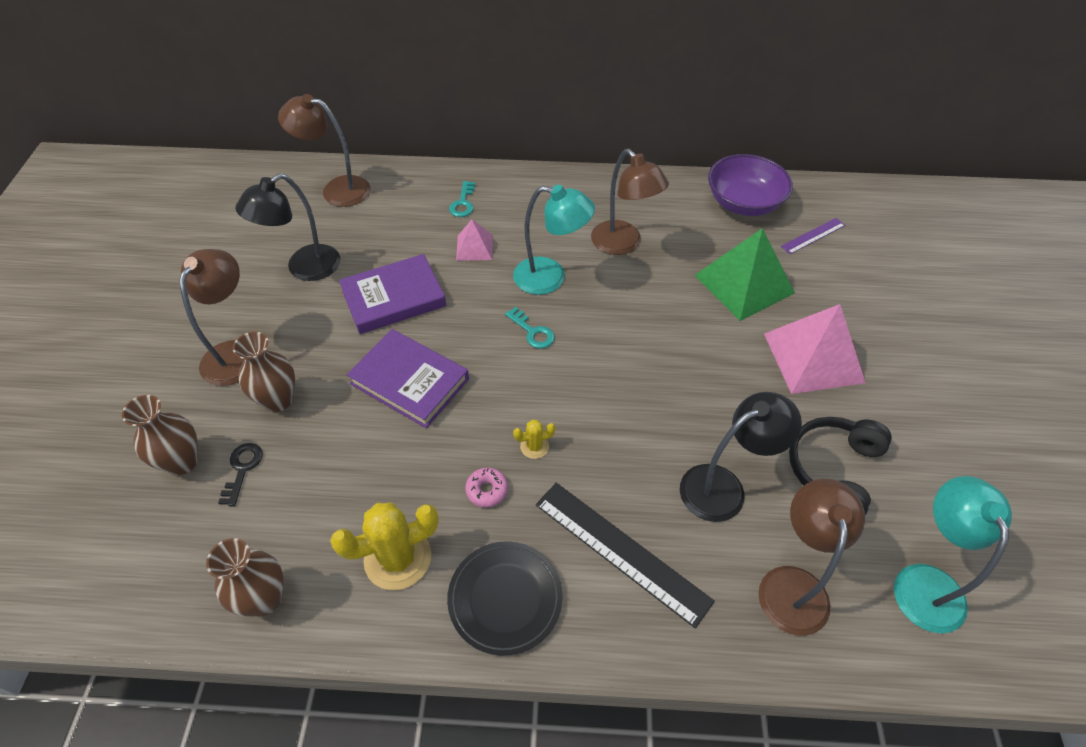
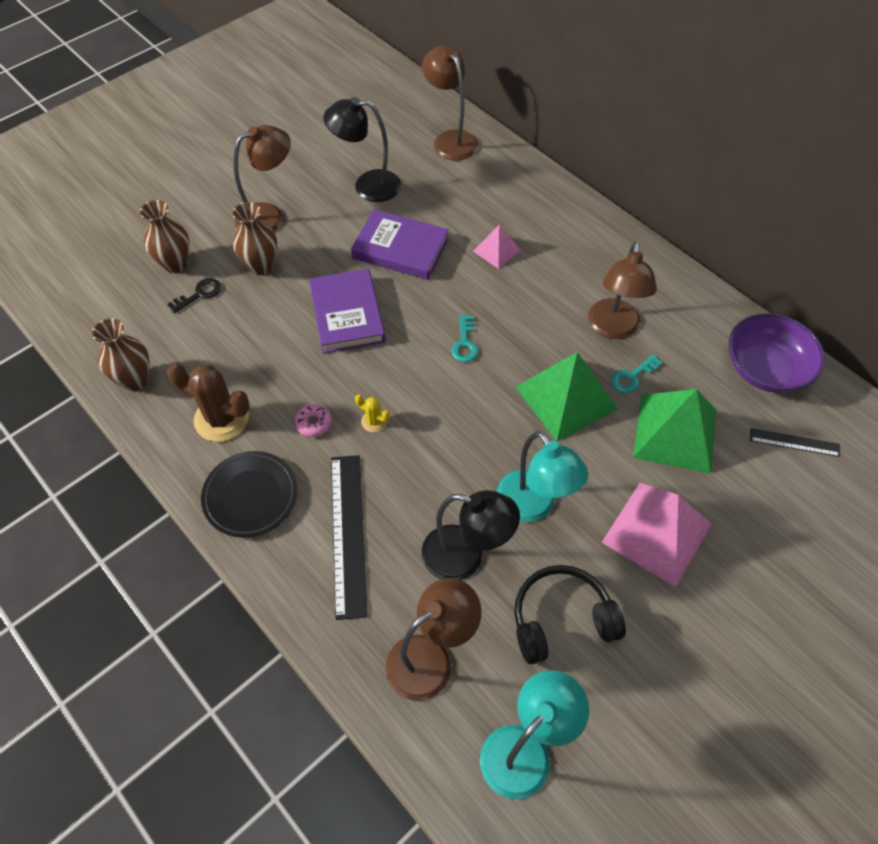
camera: 45 degrees right, 5 degrees up
yellow cactus [330,503,439,590] -> brown cactus [167,363,250,442]
turquoise key [449,181,475,217] -> turquoise key moved to [611,354,662,393]
turquoise lamp [513,185,595,295] -> turquoise lamp moved to [497,431,588,522]
purple ruler [781,218,845,254] -> black ruler [750,428,840,457]
none -> green pyramid [515,352,618,442]

